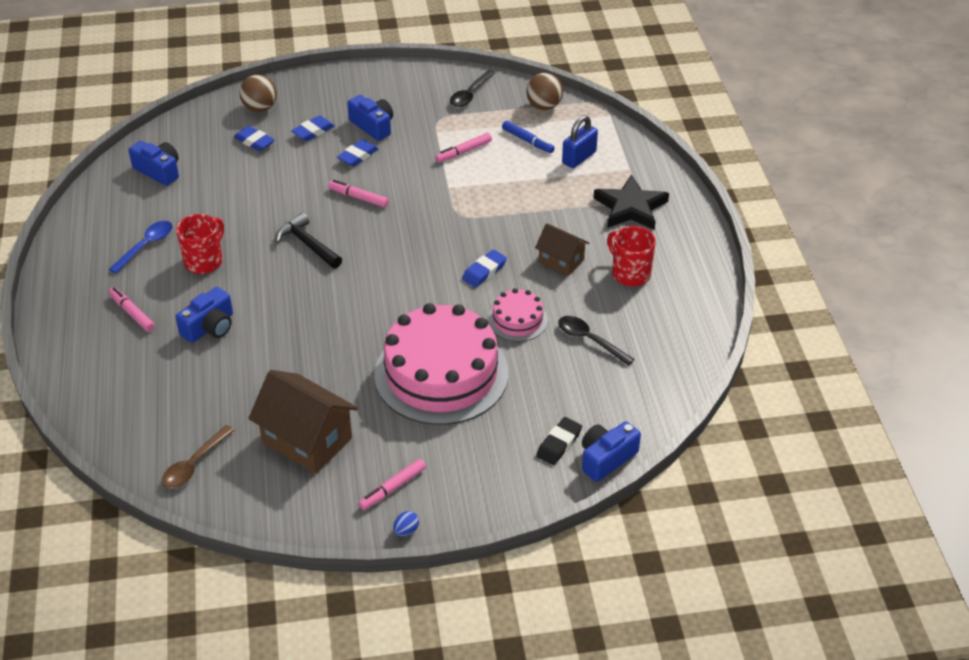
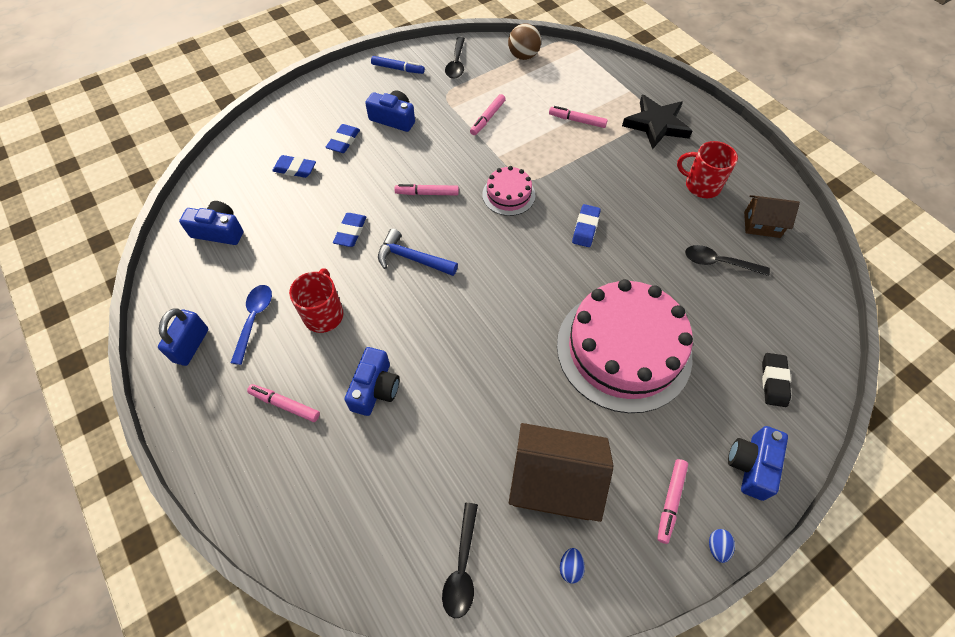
camera: 25 degrees left, 15 degrees up
brown spoon [162,425,234,488] -> black spoon [442,503,478,618]
brown ball [239,75,277,112] -> none
black hammer [275,213,342,269] -> blue hammer [378,229,458,276]
blue eraser [337,139,379,167] -> blue eraser moved to [333,213,366,247]
pink cake [488,288,548,342] -> pink cake moved to [482,166,535,216]
blue marker [502,121,555,153] -> blue marker moved to [371,56,425,74]
brown house [535,223,589,276] -> brown house moved to [744,195,800,238]
blue padlock [562,115,598,168] -> blue padlock moved to [158,308,208,366]
blue camera [582,421,641,482] -> blue camera moved to [728,426,788,501]
none -> pink marker [549,106,608,128]
none -> blue egg [560,548,585,583]

